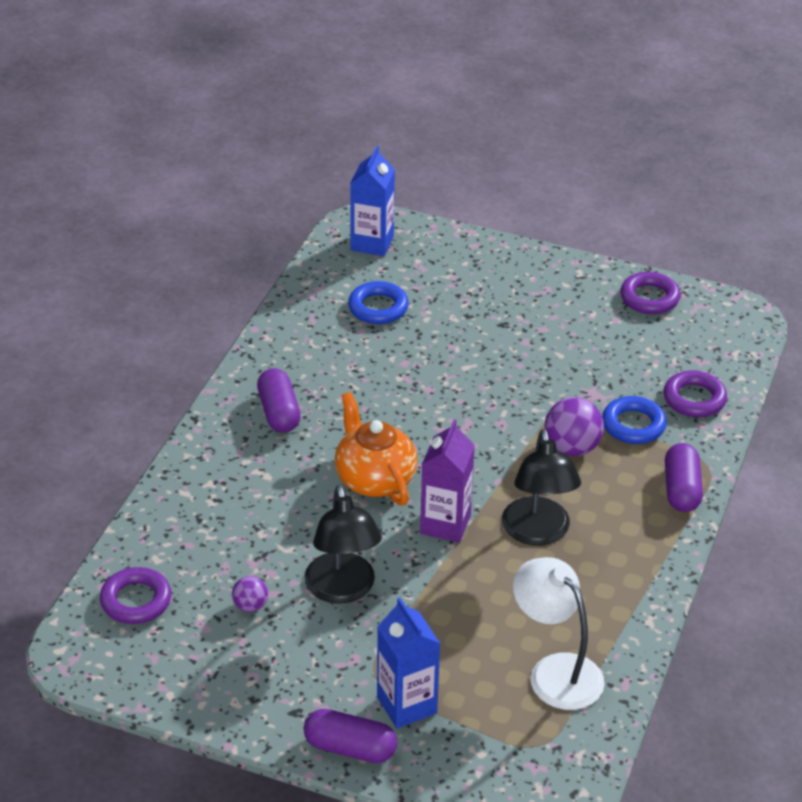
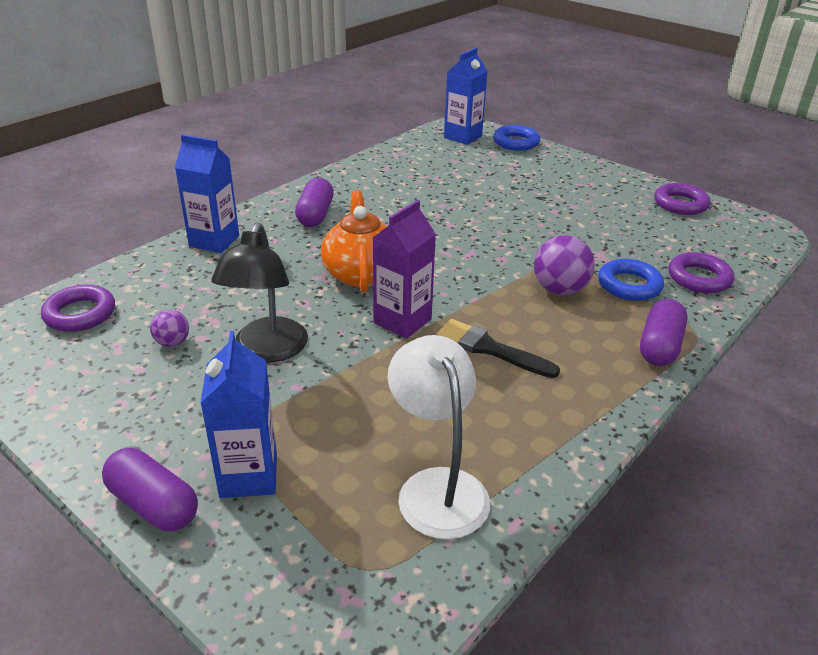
camera: 20 degrees right, 5 degrees down
blue ring [348,281,409,324] -> blue ring moved to [493,125,540,151]
black lamp [502,429,581,545] -> black brush [436,319,560,378]
none -> blue carton [175,135,239,253]

